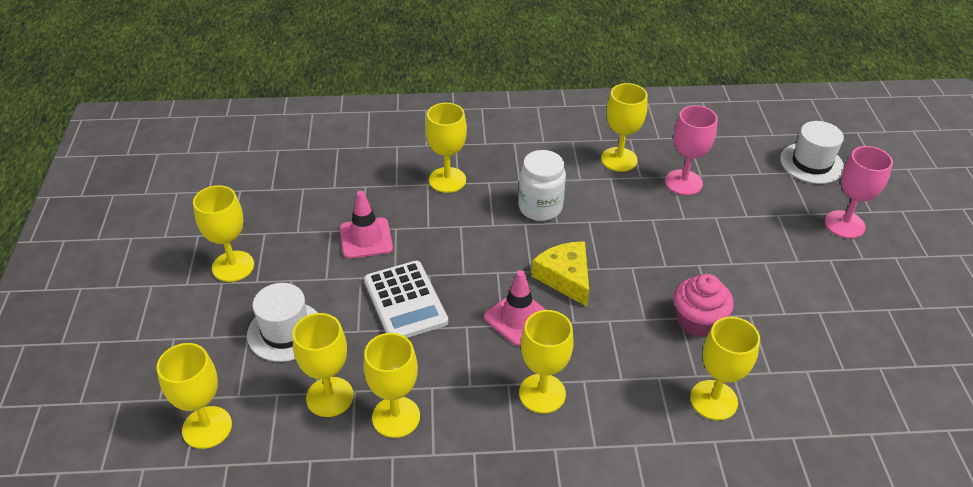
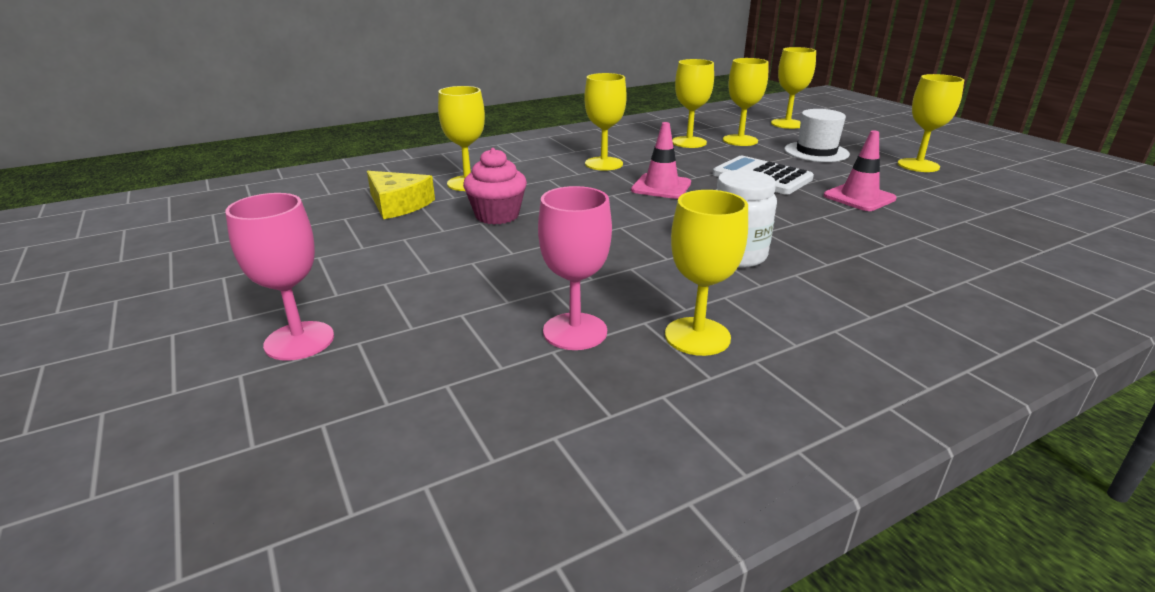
camera: 155 degrees right, 15 degrees down
yellow goblet [425,103,467,193] -> none
yellow cheese [531,241,589,306] -> yellow cheese moved to [367,171,435,219]
white hat [780,121,844,184] -> none

